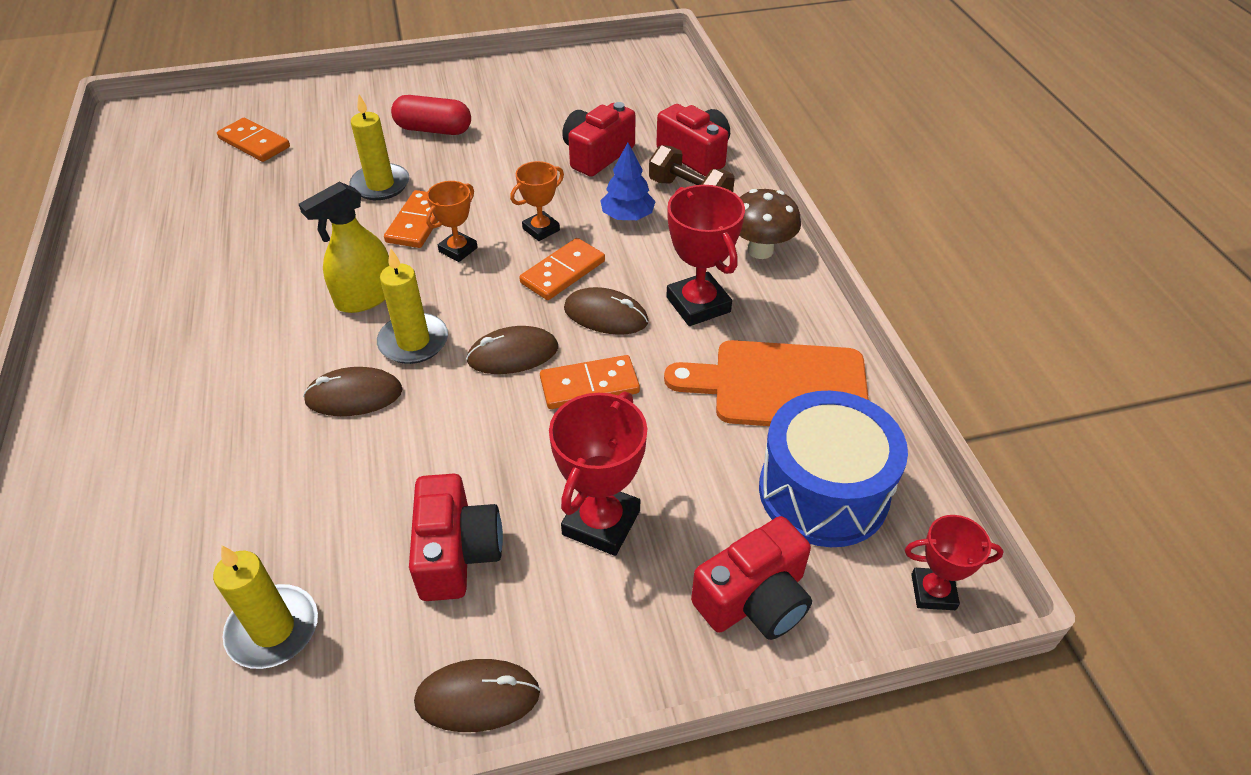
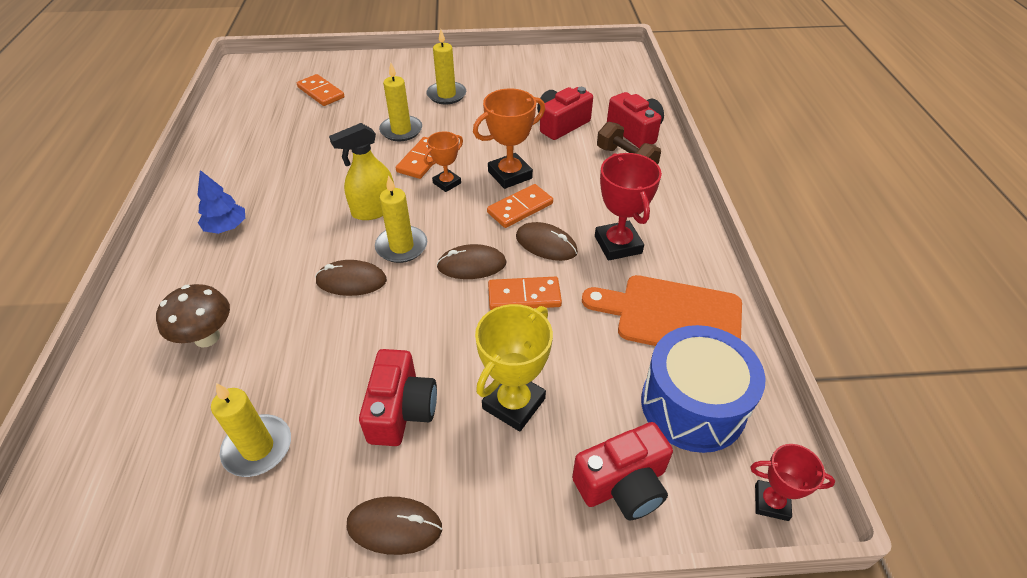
camera: 10 degrees right, 0 degrees up
red capsule [391,95,471,135] -> yellow candle [426,30,466,105]
orange trophy [510,161,564,241] -> orange trophy [473,88,545,189], size x1.63
red trophy [549,391,647,556] -> yellow trophy [475,304,553,431]
blue tree [600,143,656,220] -> blue tree moved to [197,170,245,234]
brown mushroom [739,189,801,259] -> brown mushroom moved to [156,284,230,347]

